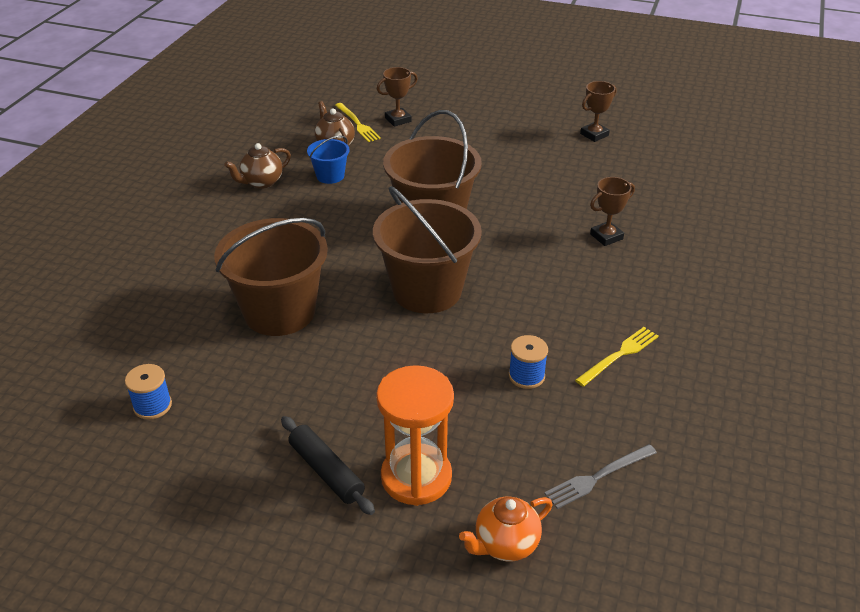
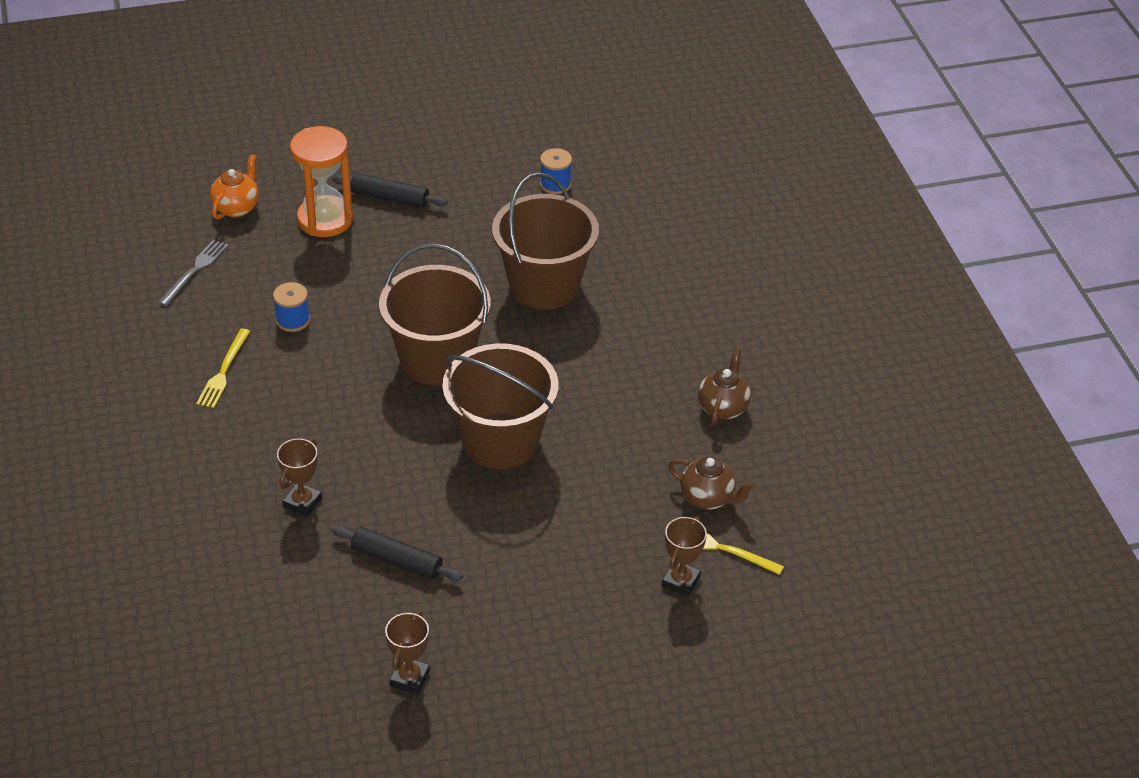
camera: 145 degrees right, 5 degrees up
blue bucket [307,135,350,184] -> none
none -> black rolling pin [332,526,463,581]

